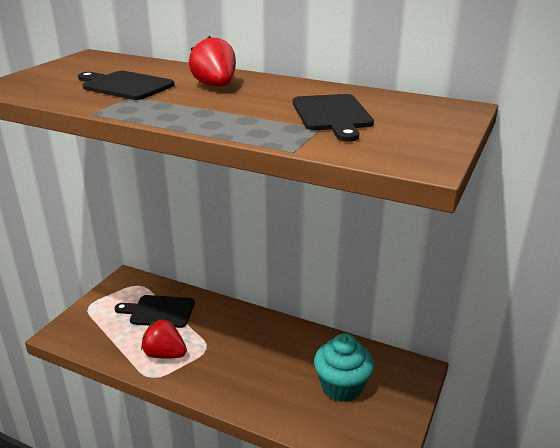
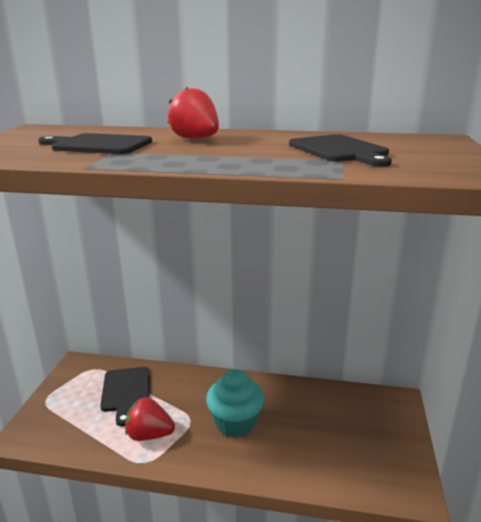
camera: 15 degrees left, 5 degrees down
black cutting board [115,295,195,328] -> black cutting board turned 90 degrees counterclockwise [100,367,150,426]
turquoise cupcake [314,333,374,402] -> turquoise cupcake moved to [206,369,264,438]

